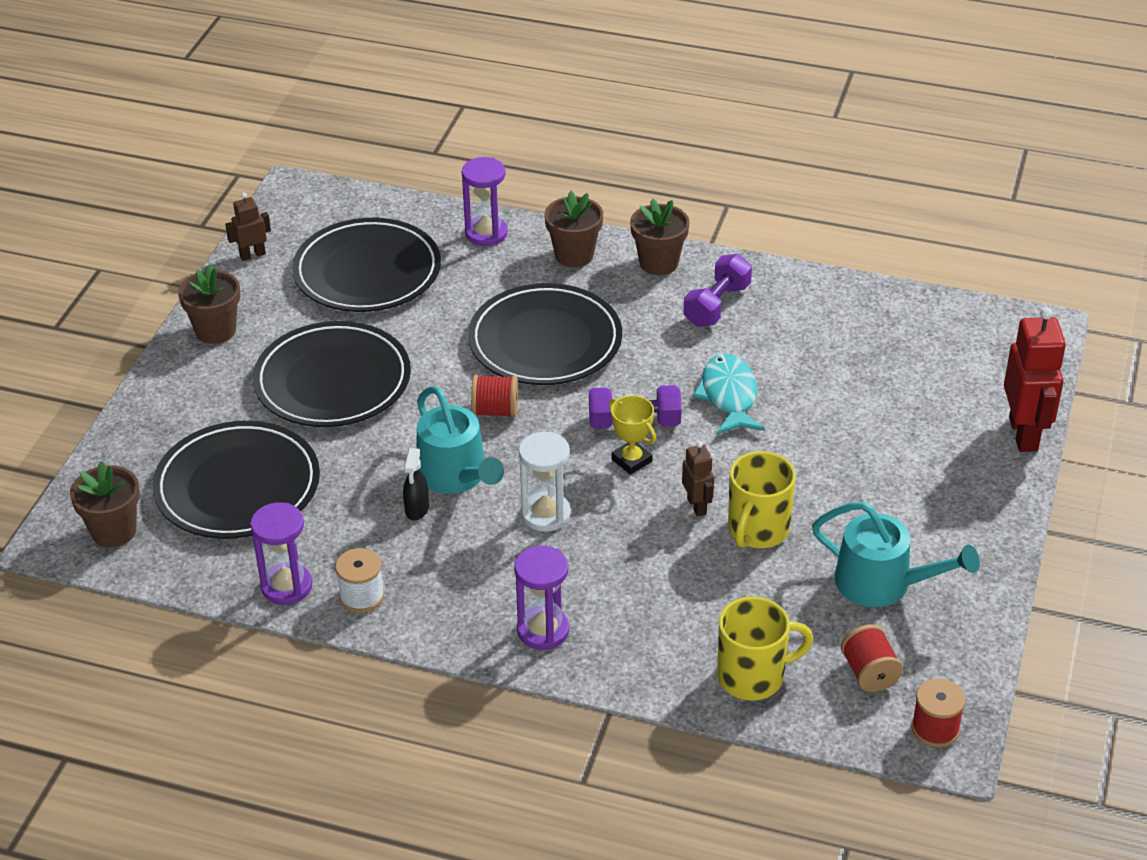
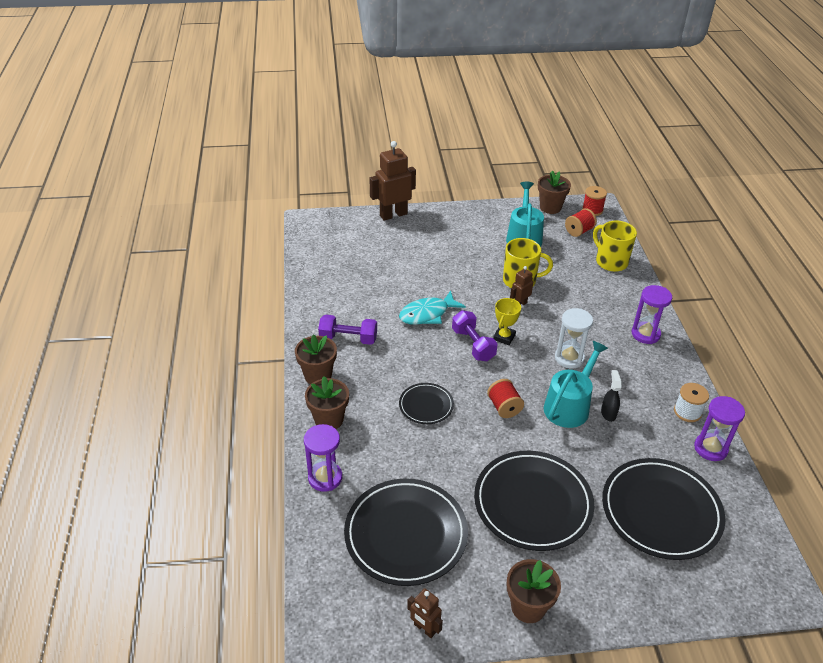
camera: 115 degrees left, 0 degrees up
brown flower pot [70,461,140,547] -> brown flower pot moved to [538,170,571,214]
black spray bottle [403,448,429,520] -> black spray bottle turned 75 degrees counterclockwise [601,370,622,422]
black plate [468,283,622,385] -> black plate [399,383,454,424], size x0.51
red robot [1004,307,1066,452] -> brown robot [369,141,416,221]

